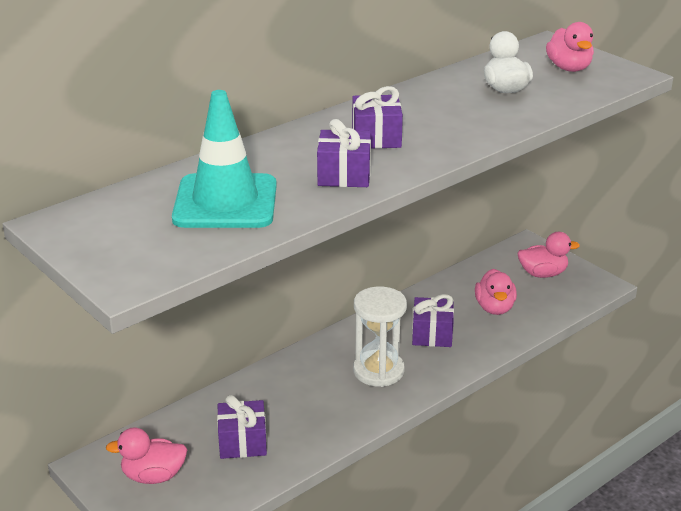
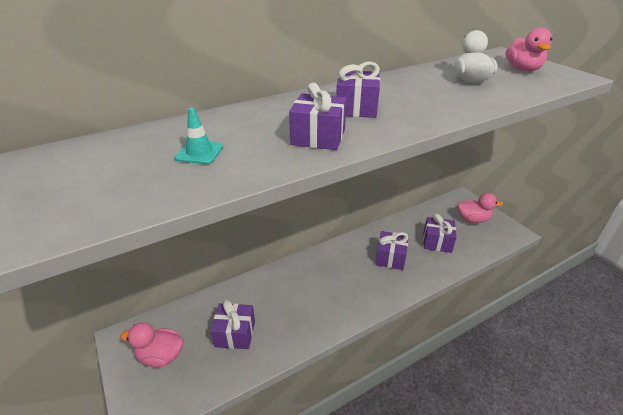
camera: 10 degrees right, 5 degrees up
turquoise traffic cone [172,90,277,228] -> turquoise traffic cone [175,108,223,164], size x0.42
white hourglass [353,286,407,387] -> none
pink duck [475,269,517,315] -> purple gift [423,213,457,253]

